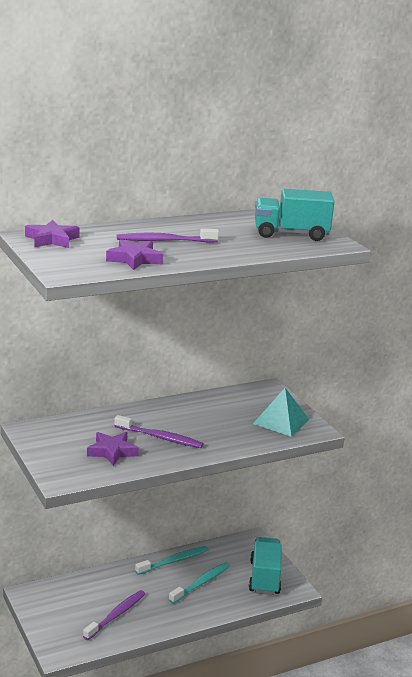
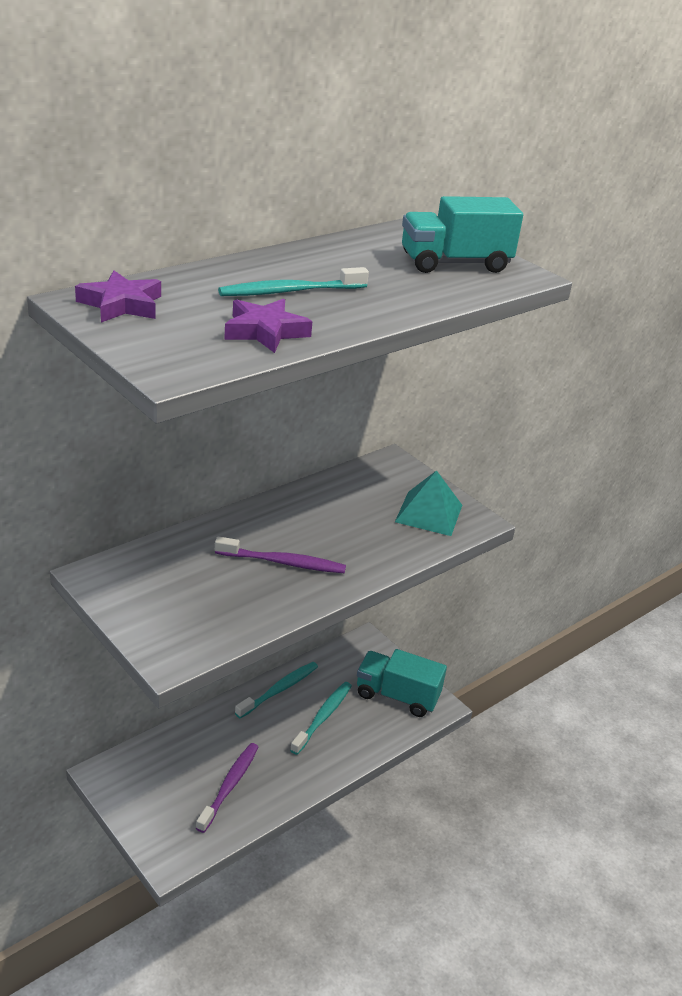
camera: 15 degrees left, 10 degrees up
purple star [87,432,139,466] -> none
purple toothbrush [117,229,219,243] -> turquoise toothbrush [218,267,369,296]
turquoise truck [249,537,282,595] -> turquoise truck turned 60 degrees counterclockwise [357,649,447,717]

